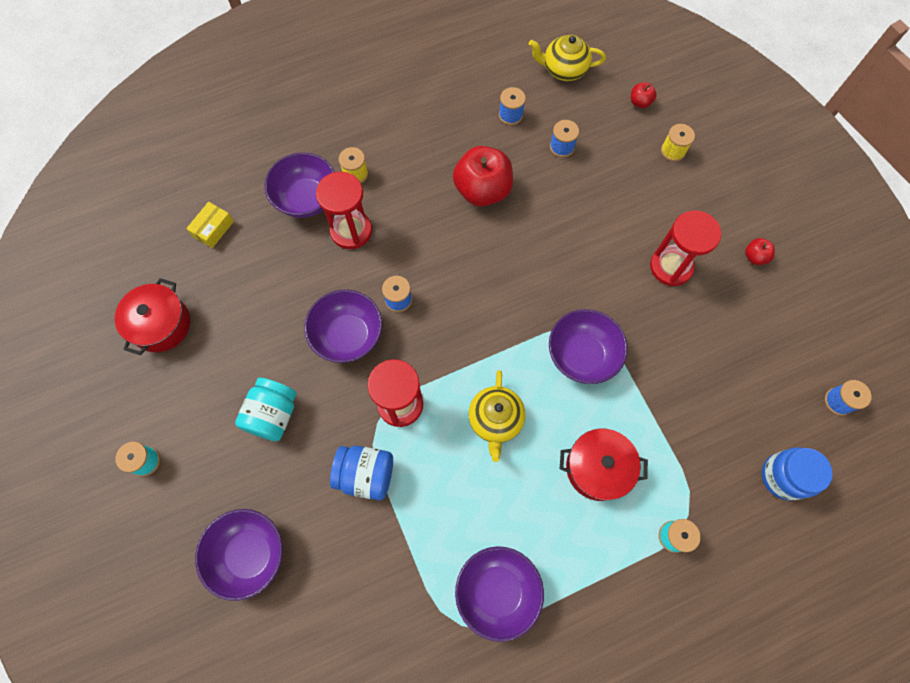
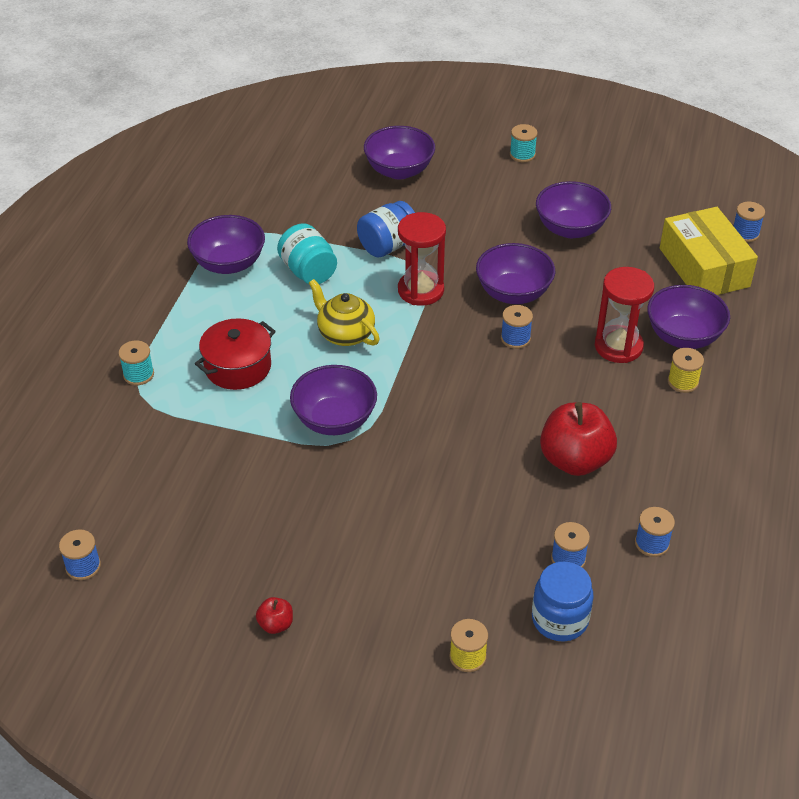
camera: 130 degrees right, 25 degrees down
red pot [115,278,190,355] -> none
yellow box [186,202,234,248] -> yellow box [660,207,758,295], size x2.15
turquoise jar [235,378,297,441] -> turquoise jar moved to [277,223,337,284]
yellow teapot [529,35,606,81] -> none
red apple [631,82,657,108] -> none
red hourglass [650,210,721,286] -> none
blue jar [762,447,833,501] -> blue jar moved to [532,561,594,641]
none -> purple bowl [536,181,611,238]
none -> blue spool [734,202,765,242]

